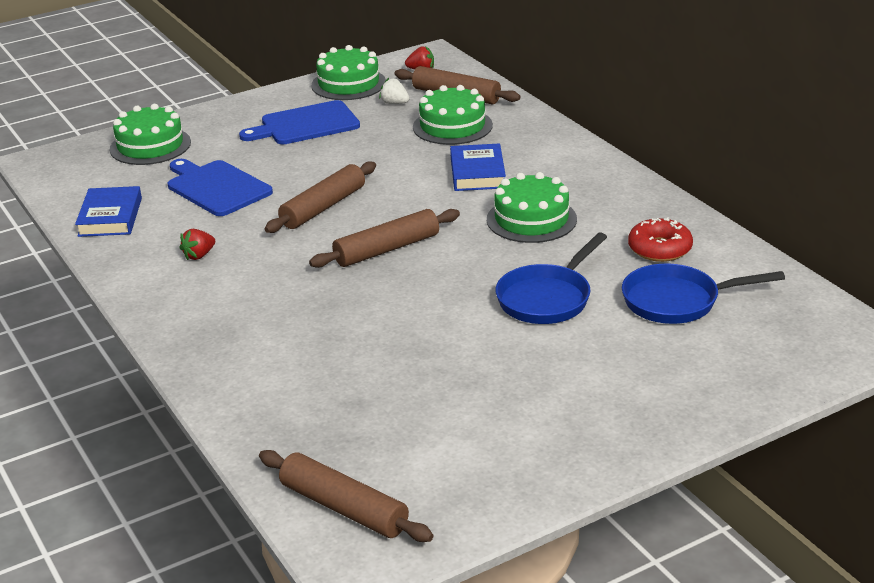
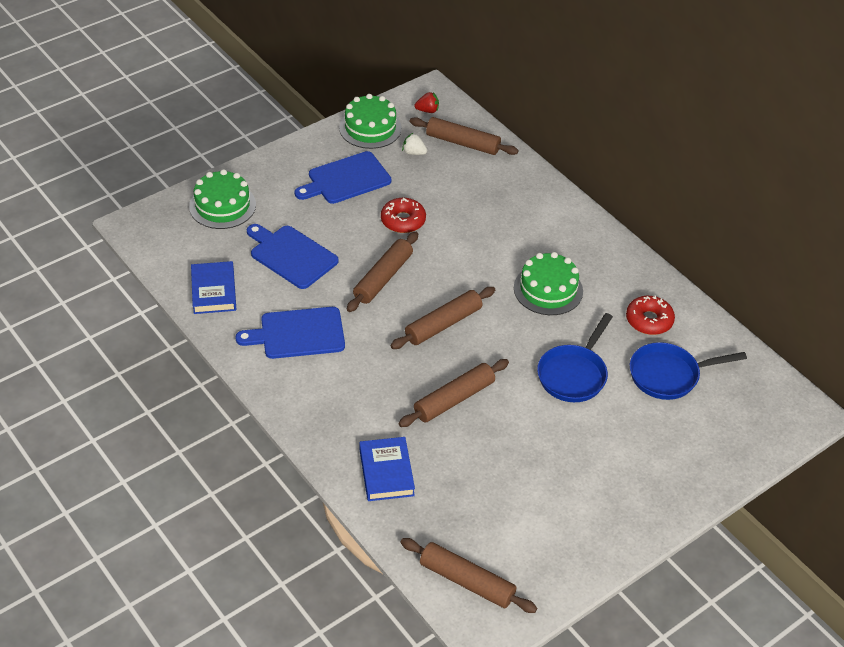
camera: 10 degrees left, 15 degrees up
red strawberry [180,229,215,260] -> blue cutting board [235,307,345,359]
green cake [413,85,493,145] -> none
blue book [450,143,506,191] -> blue book moved to [359,437,415,501]
none -> red donut [381,198,426,233]
none -> brown rolling pin [399,359,509,427]

